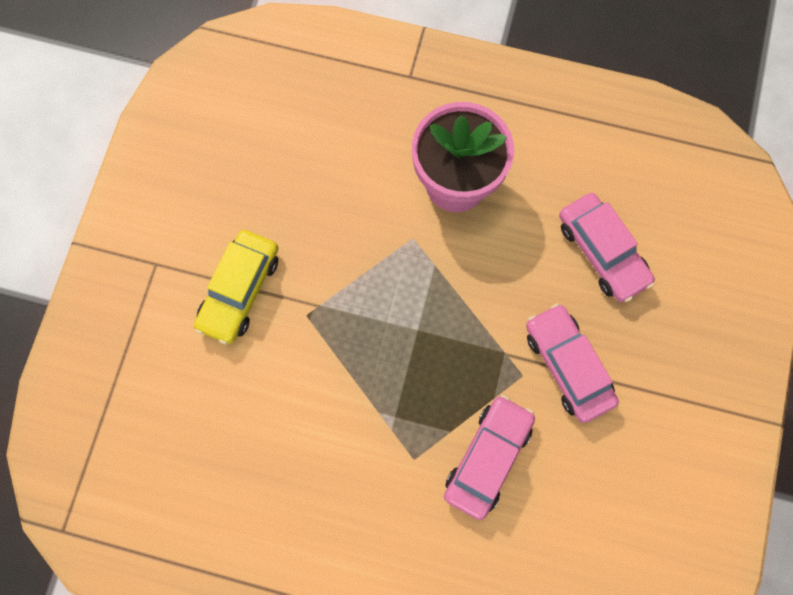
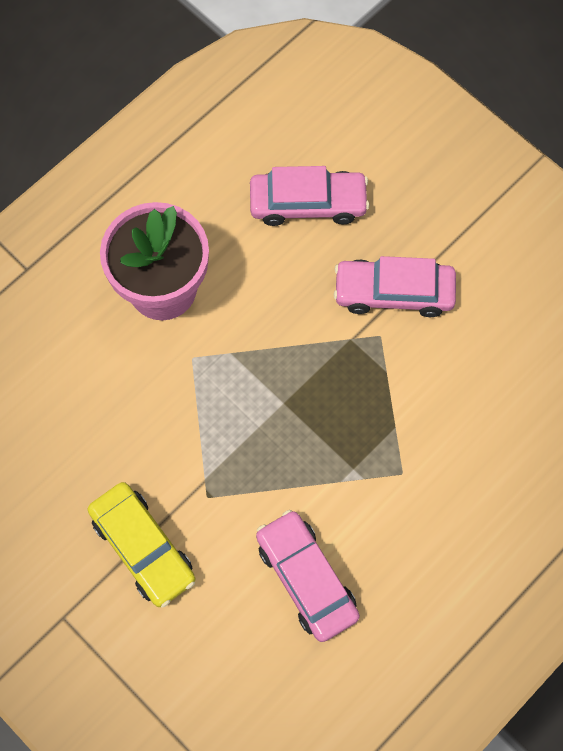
camera: 60 degrees left, 5 degrees down
pink car [444,395,535,520] -> pink car moved to [256,510,360,642]

